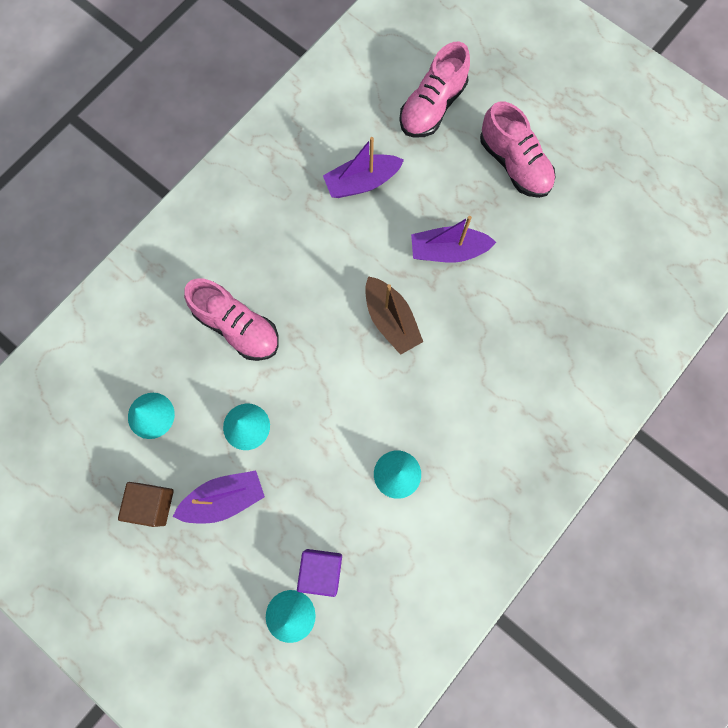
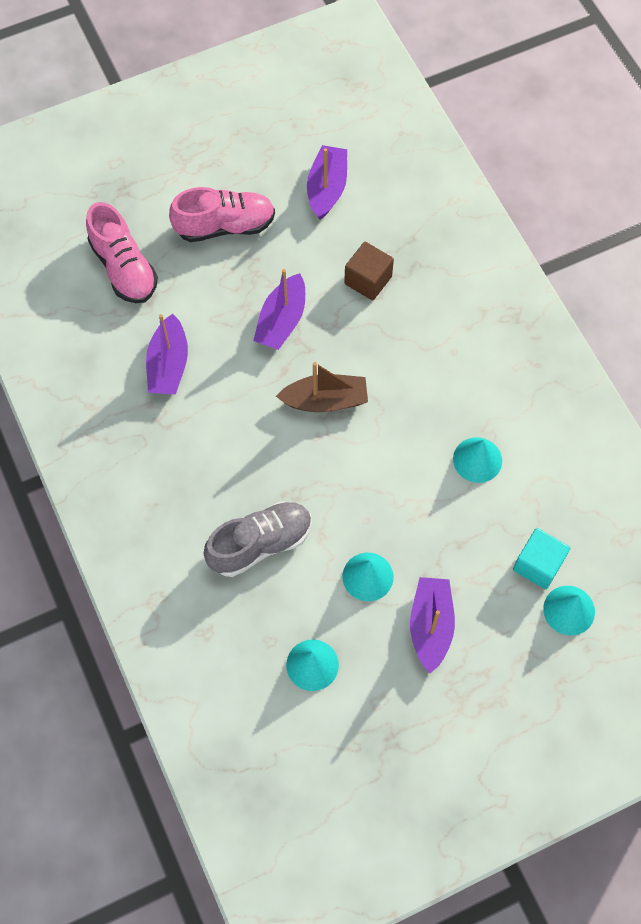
camera: 65 degrees left, 10 degrees down
brown cube [118,482,174,527] -> brown cube moved to [344,242,394,301]
pink shoe [184,278,279,361] -> grey shoe [204,501,312,577]
purple cube [297,549,342,597] -> turquoise cube [513,528,570,589]
none -> purple boat [307,145,347,220]

